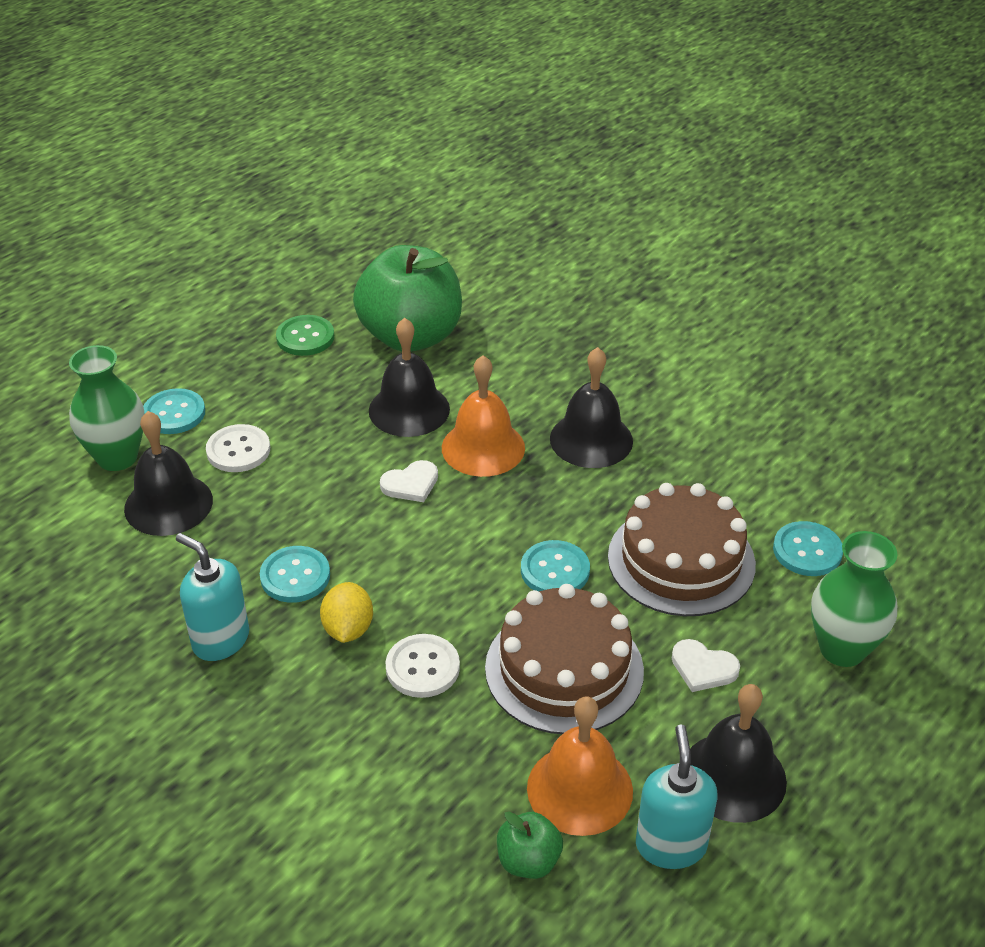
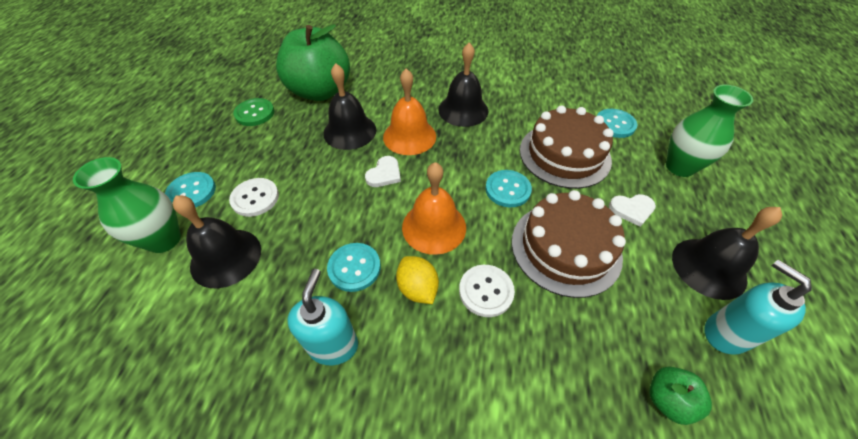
camera: 30 degrees left, 10 degrees up
turquoise soap dispenser [176,533,249,661] -> turquoise soap dispenser turned 90 degrees clockwise [287,269,358,365]
orange bell [527,696,633,836] -> orange bell moved to [402,162,466,255]

